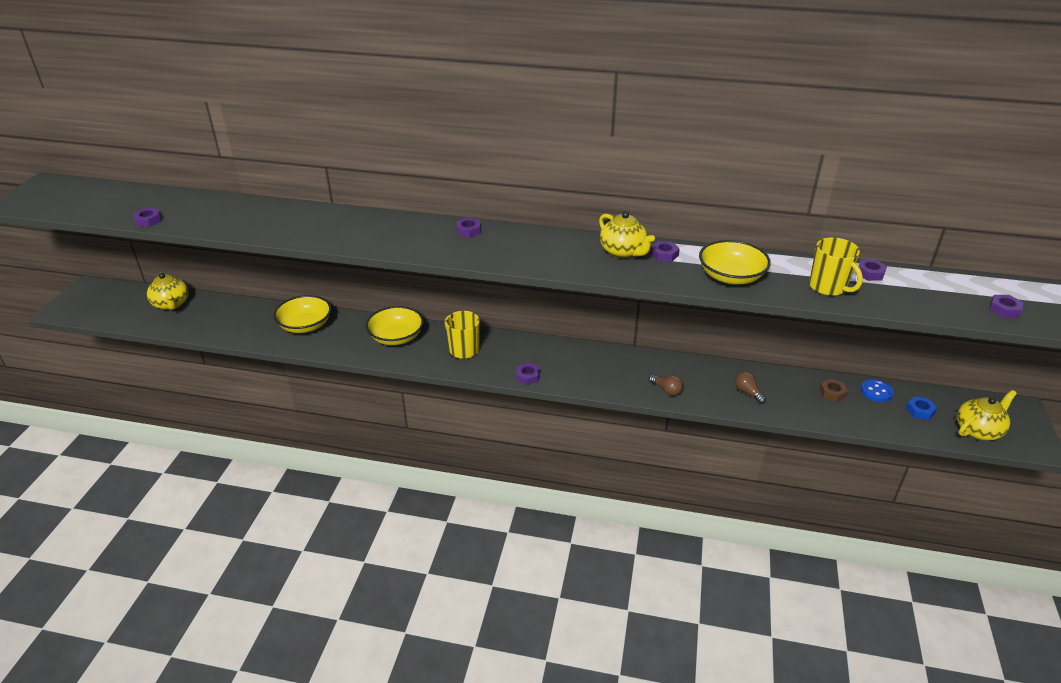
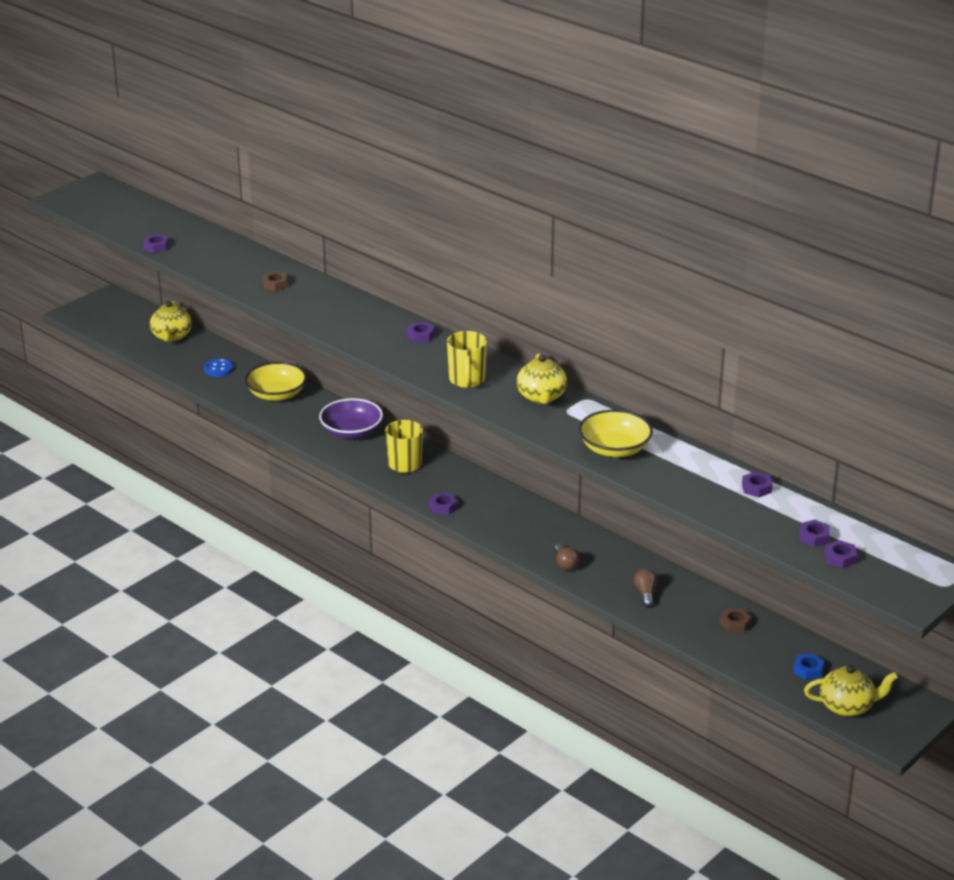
camera: 30 degrees right, 5 degrees down
yellow bowl [365,306,424,345] -> purple bowl [319,398,383,439]
purple nut [650,241,680,262] -> purple nut moved to [800,520,830,547]
yellow mug [809,237,863,296] -> yellow mug moved to [447,331,487,388]
blue button [861,379,893,402] -> blue button moved to [204,358,233,377]
none -> brown nut [263,271,287,291]

